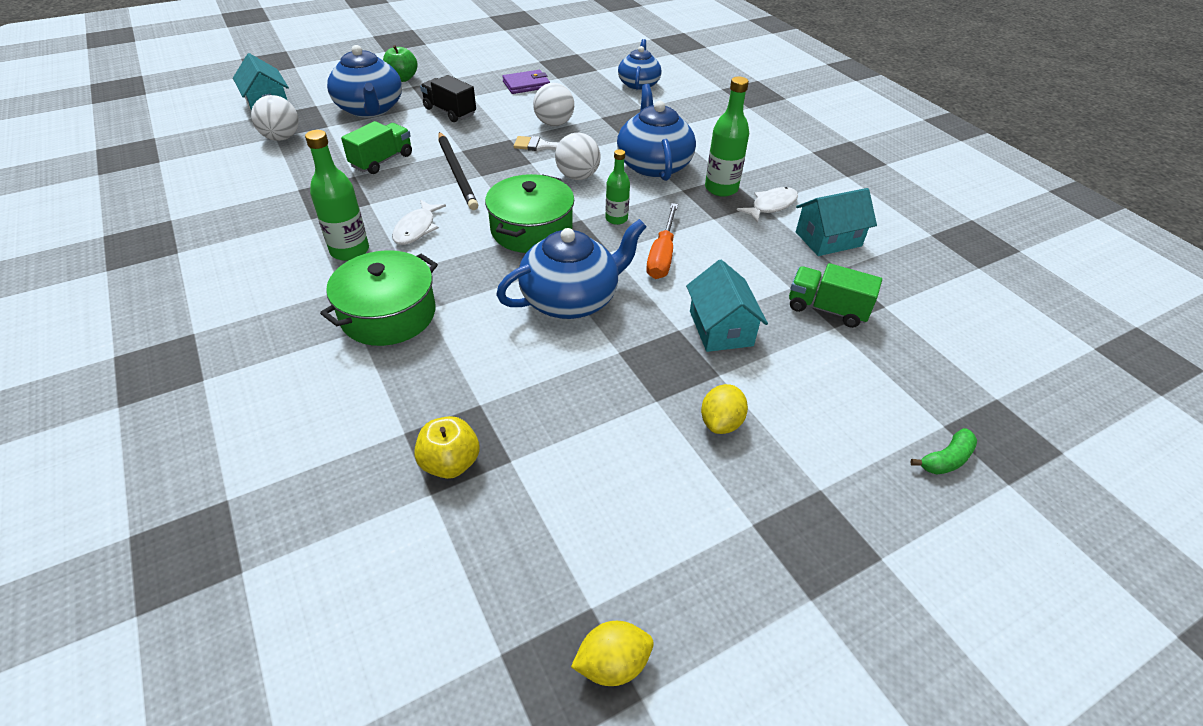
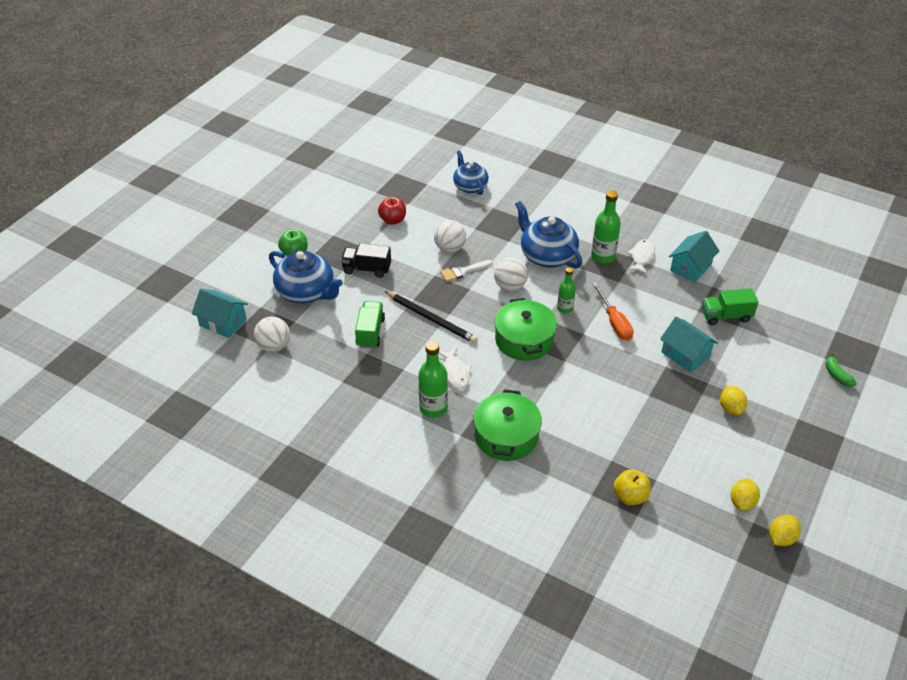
camera: 30 degrees left, 0 degrees up
blue teapot [496,219,647,319] -> none
purple wallet [502,70,550,94] -> red apple [378,197,406,225]
green banana [910,428,977,475] -> green banana turned 135 degrees clockwise [825,353,856,387]
none -> yellow lemon [731,479,760,511]

